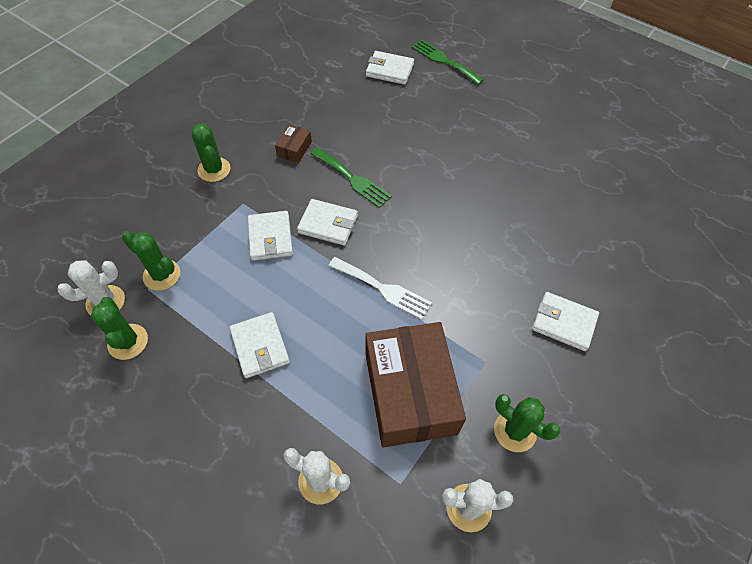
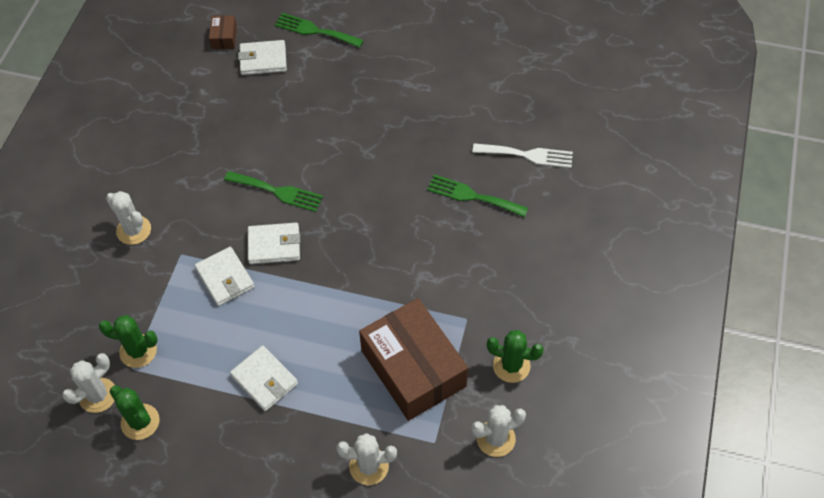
camera: 20 degrees left, 0 degrees up
green cactus [192,123,230,182] -> white cactus [106,191,151,245]
brown box [275,124,312,163] -> brown box moved to [209,15,237,49]
white fork [328,257,432,320] -> white fork moved to [472,143,573,168]
white wallet [532,292,599,351] -> none
none -> green fork [427,174,528,217]

